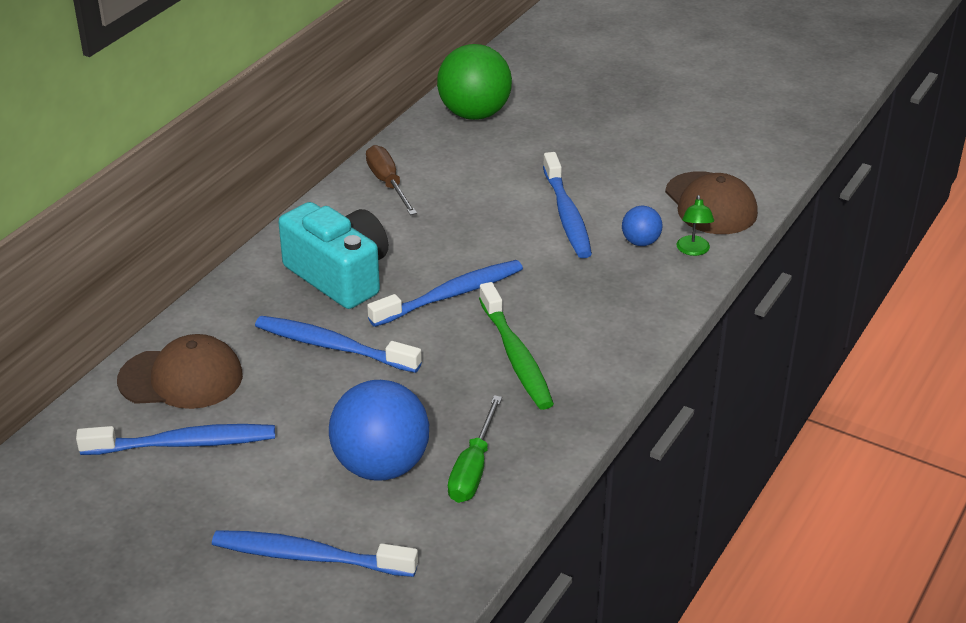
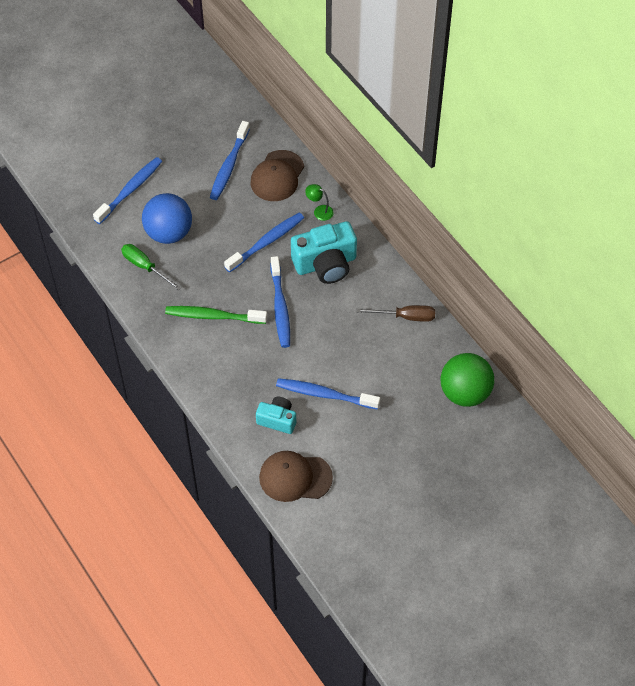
camera: 115 degrees right, 20 degrees up
blue ball [622,206,662,246] -> turquoise camera [256,397,296,434]
green lamp [677,195,714,256] -> green lamp moved to [305,184,334,221]

